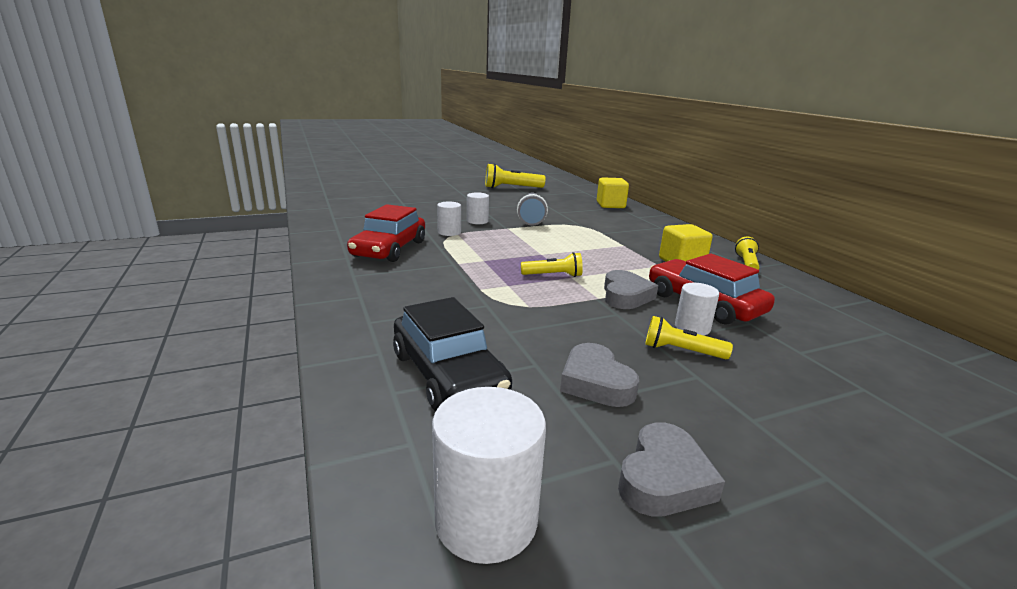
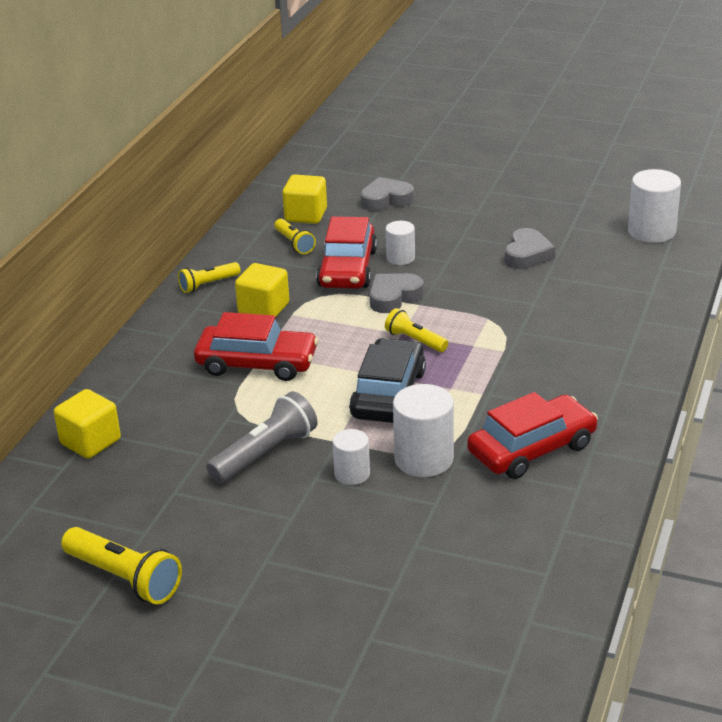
camera: 135 degrees left, 10 degrees up
black car [393,297,512,411] -> black car moved to [349,338,426,423]
white cylinder [437,202,461,236] -> white cylinder [393,384,454,477], size x1.68
grey heart [618,422,725,517] -> grey heart moved to [361,177,414,211]
yellow flashlight [645,316,733,359] -> yellow flashlight moved to [274,219,316,254]
none -> red car [194,312,318,381]
none -> yellow cube [282,174,327,224]

